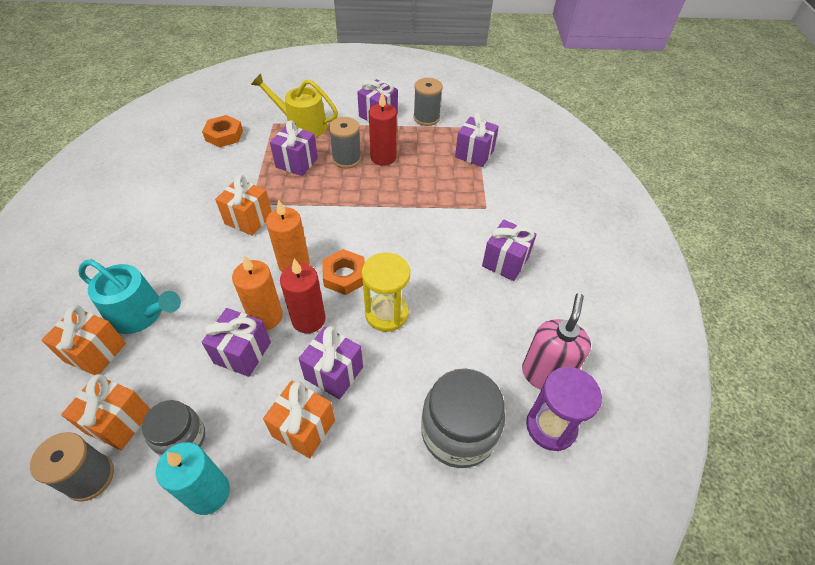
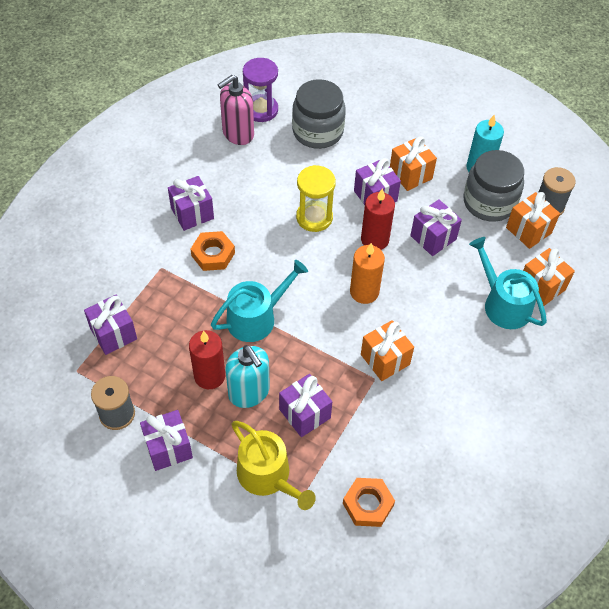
camera: 150 degrees left, 5 degrees up
grey jar [142,400,205,457] -> grey jar [463,150,524,222], size x1.61
orange candle [232,255,283,330] -> none
orange nut [323,249,365,295] -> orange nut moved to [190,231,235,271]
grey spool [329,117,361,168] -> turquoise soap dispenser [225,345,270,408]
none -> turquoise watering can [211,260,308,342]

